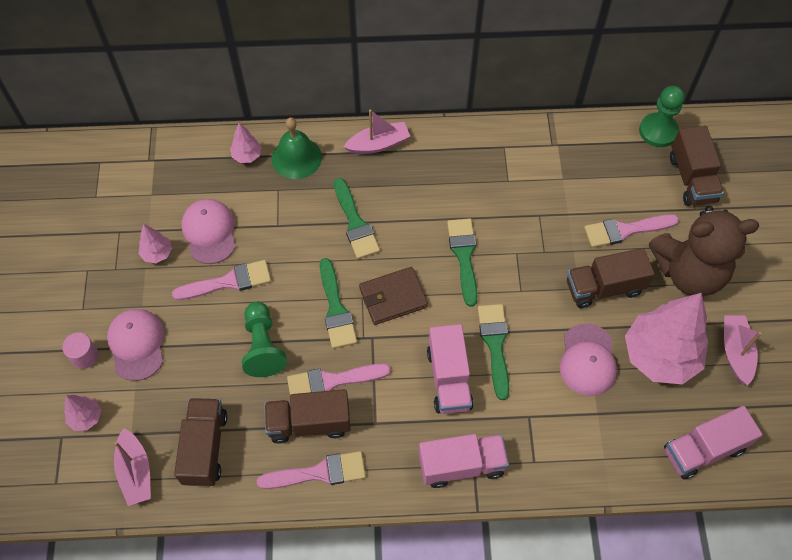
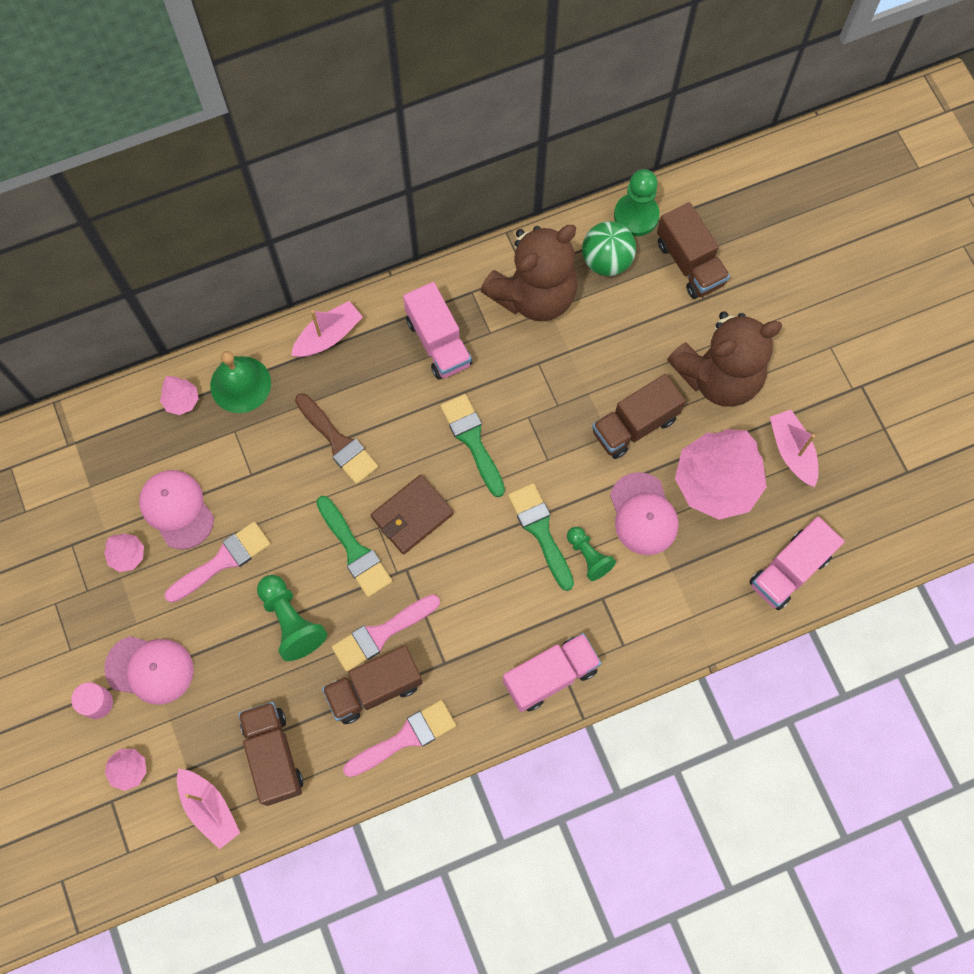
camera: 20 degrees left, 10 degrees up
pink cap [107,309,164,381] -> pink cap turned 135 degrees clockwise [104,636,194,705]
green brush [334,178,380,259] -> brown brush [295,393,378,484]
pink truck [427,324,474,414] -> pink truck moved to [403,282,472,380]
pink brush [584,214,679,248] -> none
none -> brown teddy bear [481,225,577,321]
none -> green pawn [567,527,616,581]
none -> green ball [582,221,636,276]

